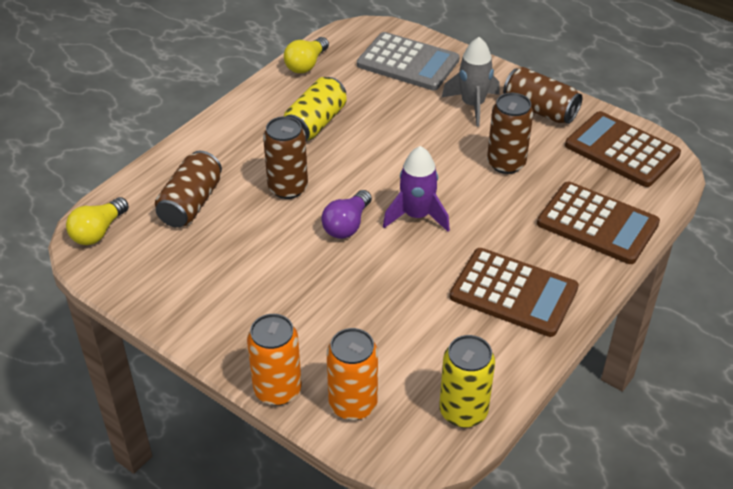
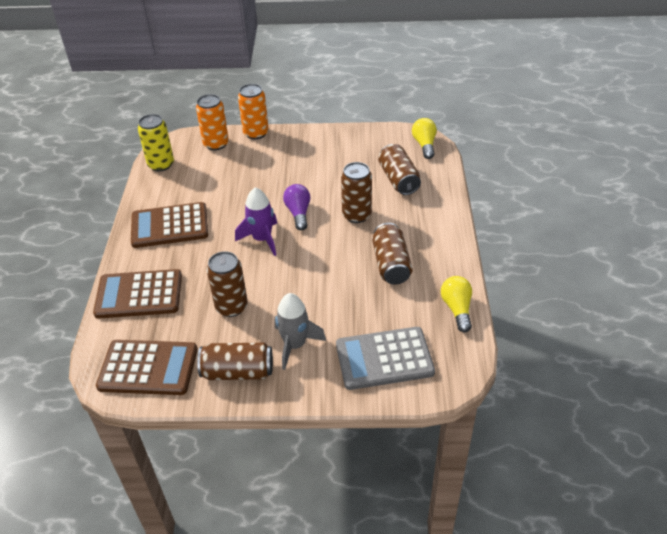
camera: 145 degrees right, 0 degrees up
yellow can [284,77,347,141] -> brown can [372,223,413,285]

